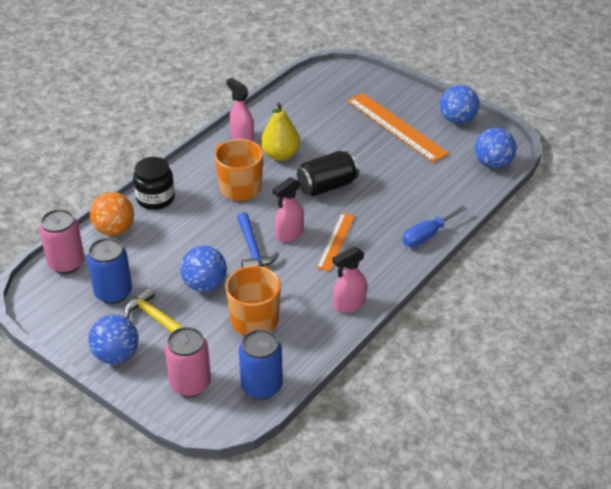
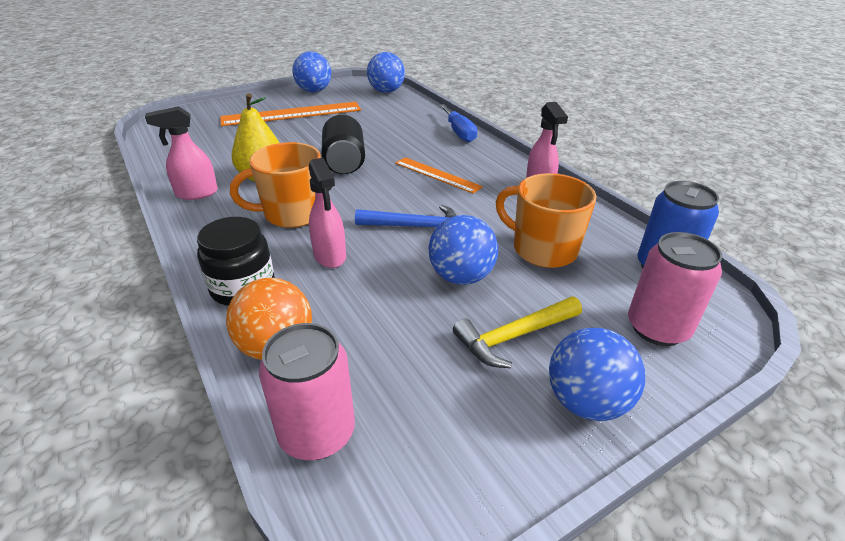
camera: 70 degrees left, 5 degrees down
blue can [87,238,132,304] -> none
pink spray bottle [273,177,304,242] -> pink spray bottle moved to [309,158,346,268]

